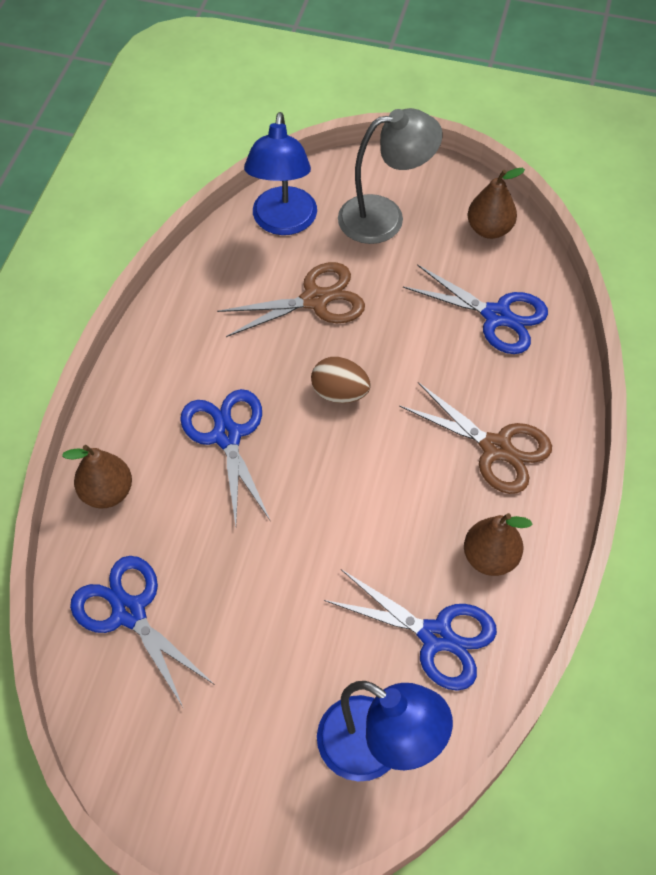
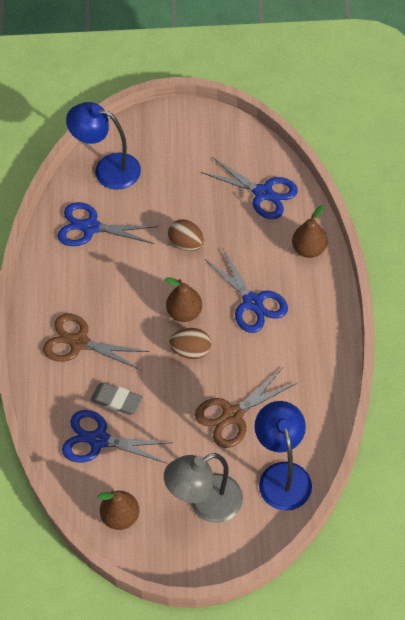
camera: 165 degrees right, 0 degrees up
brown pear [464,513,533,576] -> brown pear moved to [165,277,202,322]
none -> grey eraser [91,382,143,415]
none -> brown egg [168,219,204,251]

